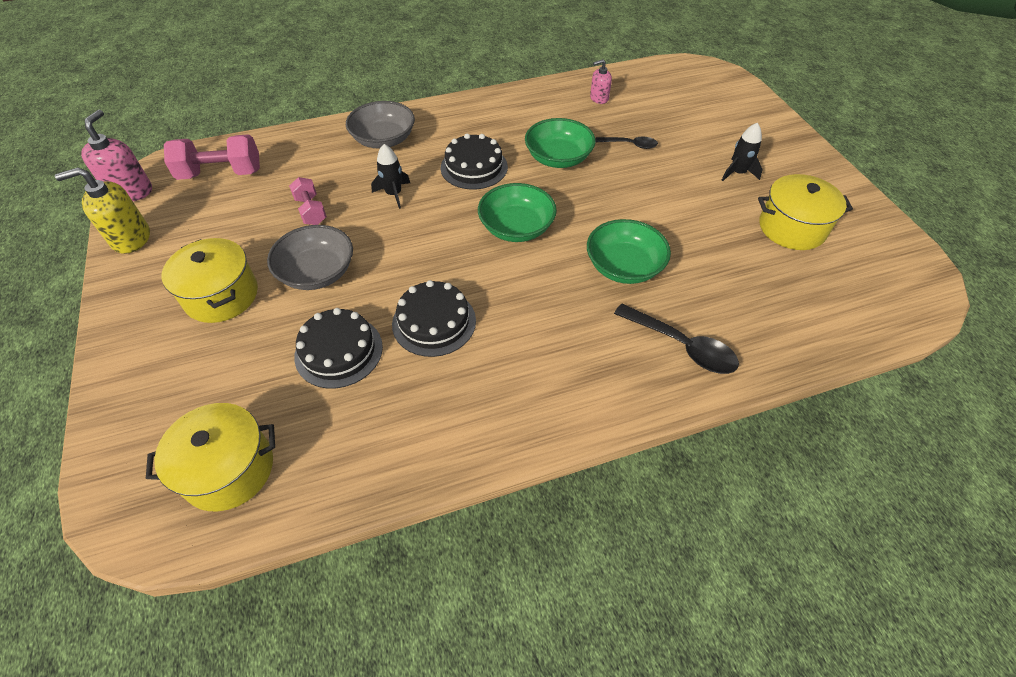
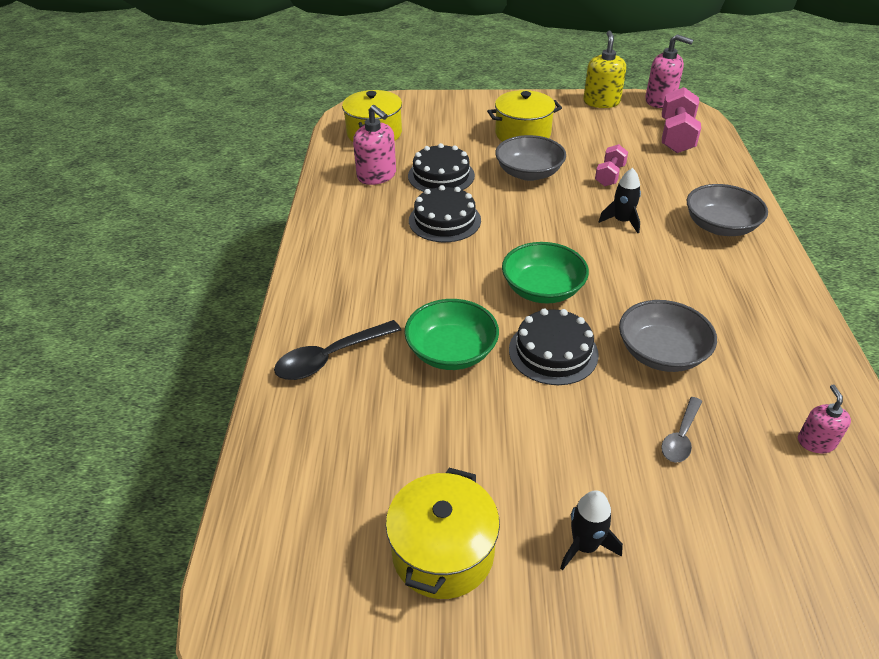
camera: 110 degrees right, 10 degrees down
pink dumbbell [289,177,327,225] -> pink dumbbell turned 60 degrees counterclockwise [595,144,628,186]
black cake [441,133,508,190] -> black cake moved to [509,309,599,385]
green bowl [525,118,596,168] -> grey bowl [619,300,717,372]
black spoon [596,137,658,149] -> grey spoon [661,397,702,463]
none -> pink soap dispenser [353,105,396,185]

